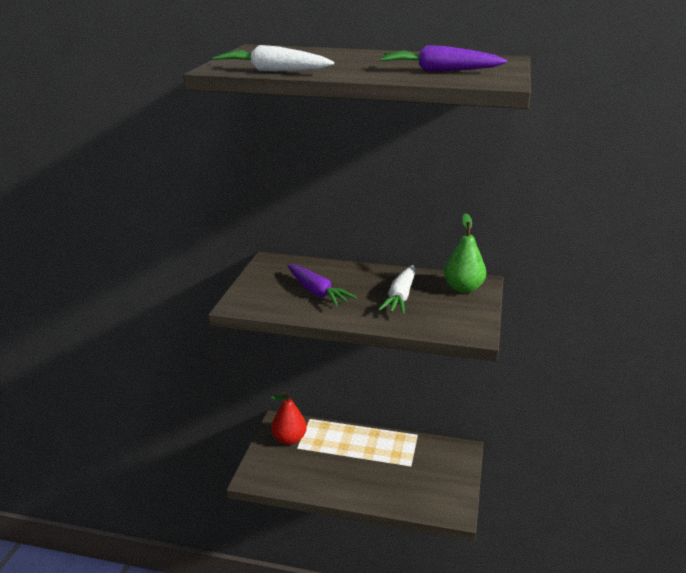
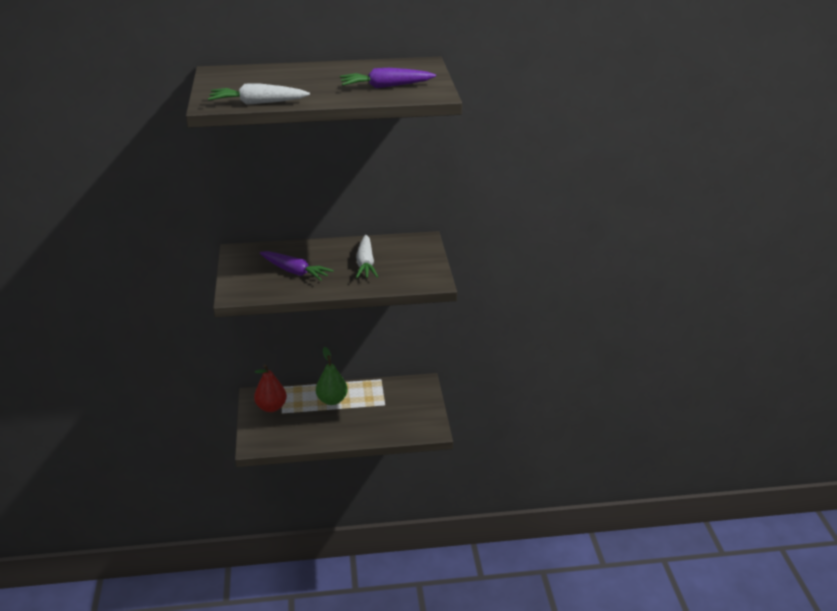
camera: 20 degrees left, 5 degrees up
green pear [444,213,486,293] -> green pear moved to [316,347,348,405]

